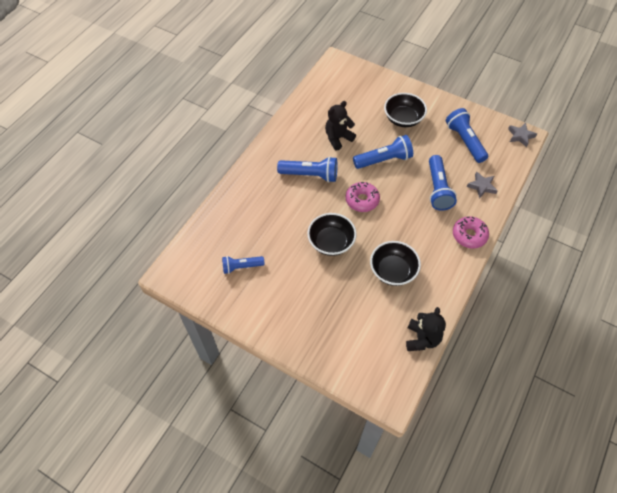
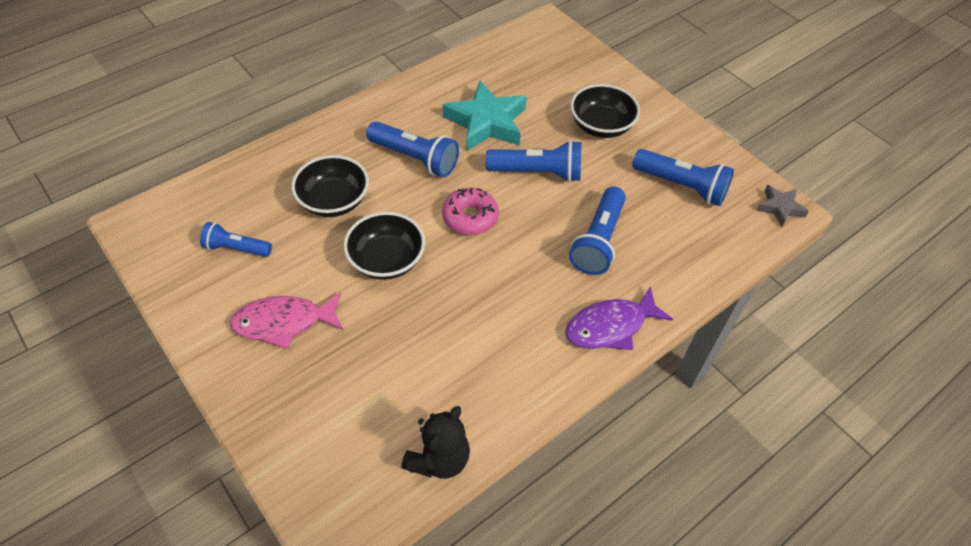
camera: 20 degrees right, 5 degrees down
black teddy bear [325,101,356,151] -> turquoise star [443,81,527,151]
black bowl [370,241,421,286] -> black bowl moved to [291,155,369,217]
blue flashlight [446,108,488,163] -> blue flashlight turned 120 degrees clockwise [632,149,734,206]
pink donut [453,216,489,248] -> purple fish [565,286,673,350]
grey star [467,172,498,199] -> none
none -> pink fish [230,292,343,349]

